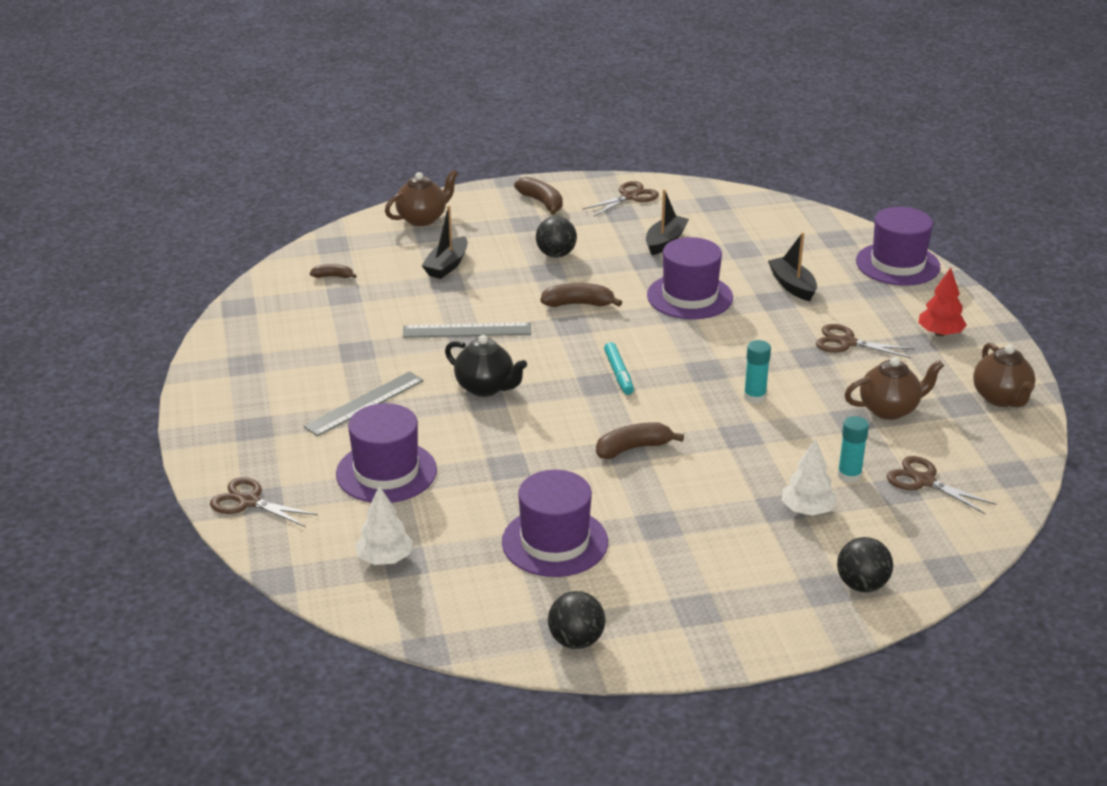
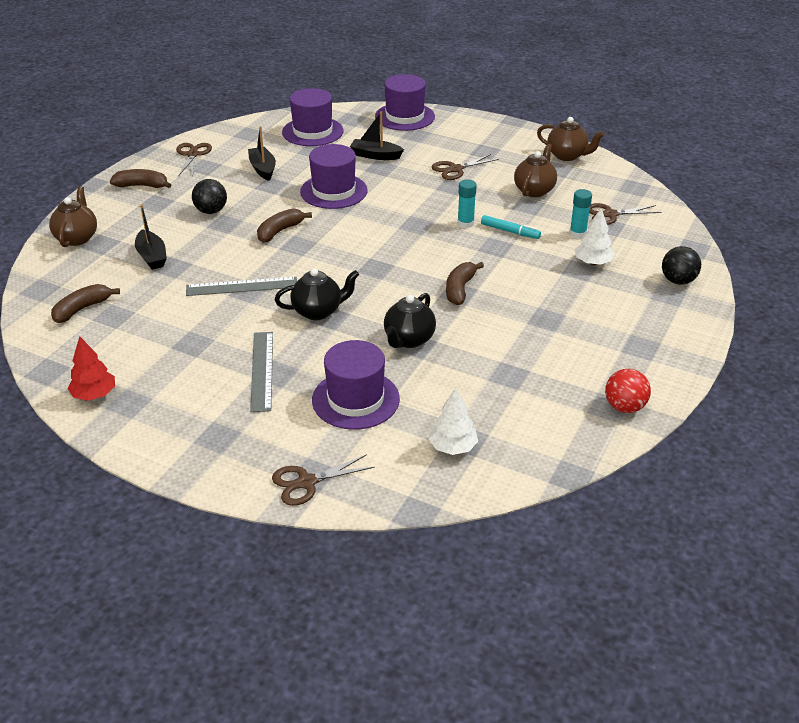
camera: 50 degrees left, 5 degrees up
brown banana [310,264,357,278] -> brown banana [51,284,120,323], size x1.67
grey ruler [403,322,531,338] -> grey ruler turned 45 degrees clockwise [186,277,297,296]
purple hat [502,470,608,577] -> purple hat moved to [282,88,344,146]
black ball [548,591,605,649] -> red ball [605,369,651,413]
turquoise marker [604,342,634,395] -> turquoise marker moved to [481,215,541,239]
red tree [918,268,967,337] -> red tree moved to [67,336,115,401]
none -> black teapot [384,293,436,348]

